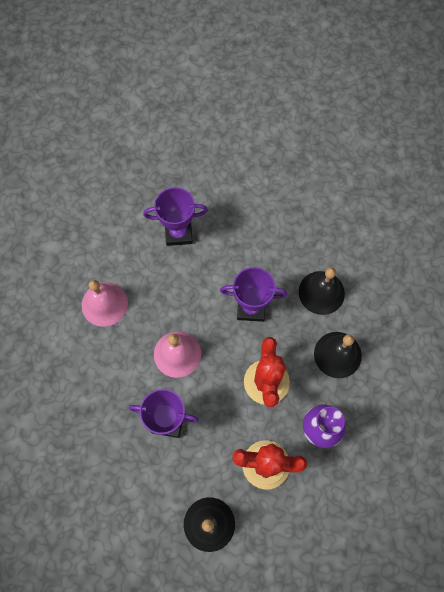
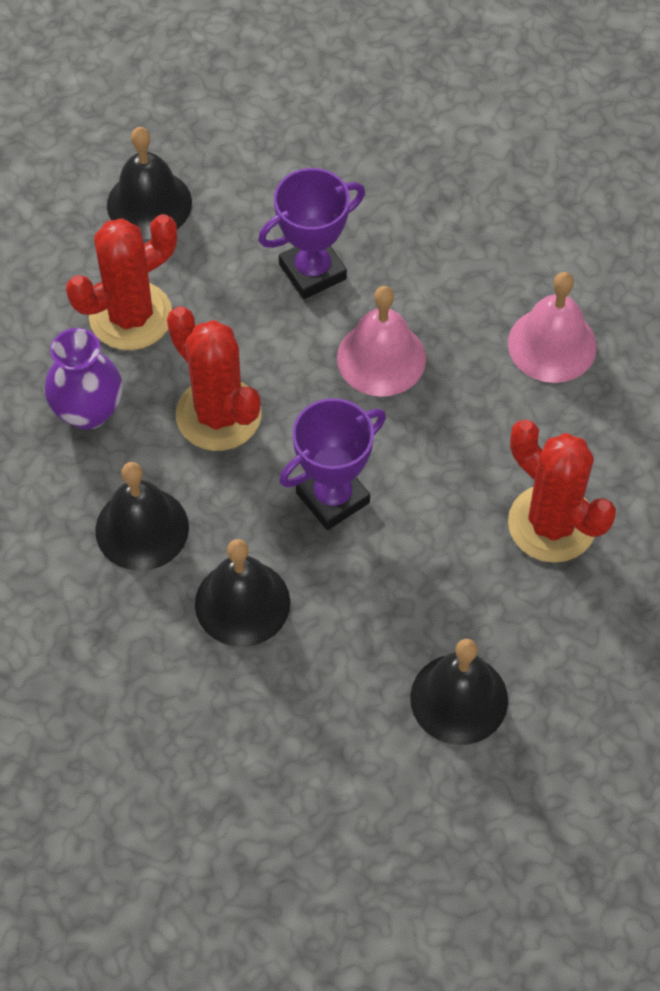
camera: 140 degrees right, 10 degrees down
purple trophy [143,187,208,246] -> red cactus [508,420,616,563]
none -> black bell [410,639,508,745]

